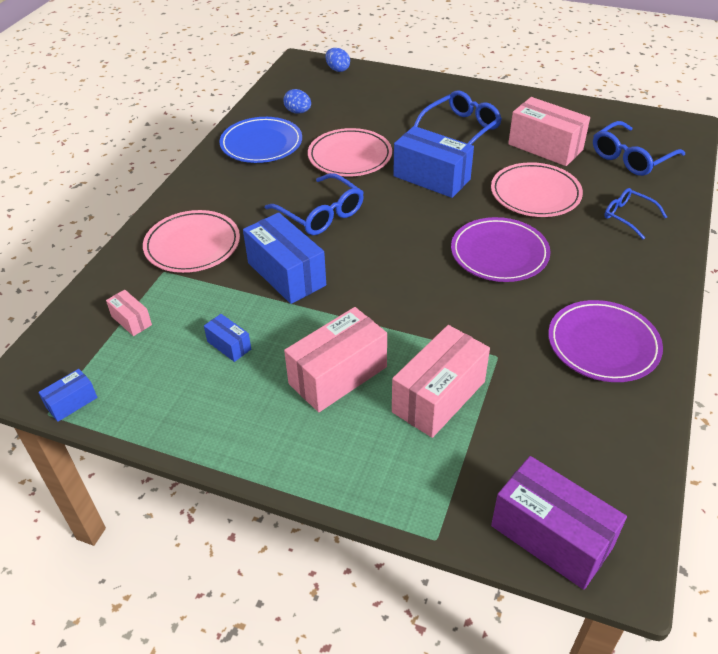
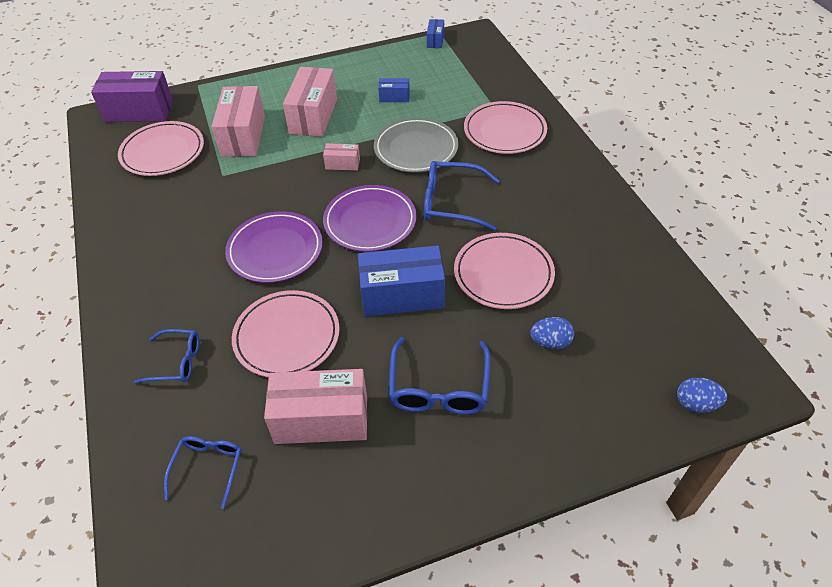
camera: 140 degrees right, 5 degrees up
pink box [106,290,152,336] -> pink box moved to [323,143,360,171]
blue plate [219,117,302,163] -> none
blue box [243,212,326,304] -> grey plate [374,117,458,173]
blue egg [283,89,311,113] -> blue egg moved to [530,317,574,349]
purple plate [548,300,663,382] -> purple plate moved to [323,185,417,252]
blue glasses [593,121,685,176] -> blue glasses [164,436,242,509], size x0.63
none -> pink plate [118,121,204,176]

